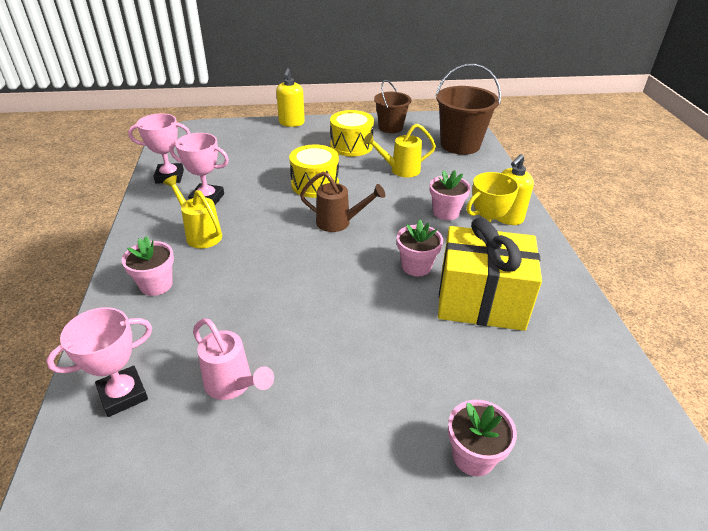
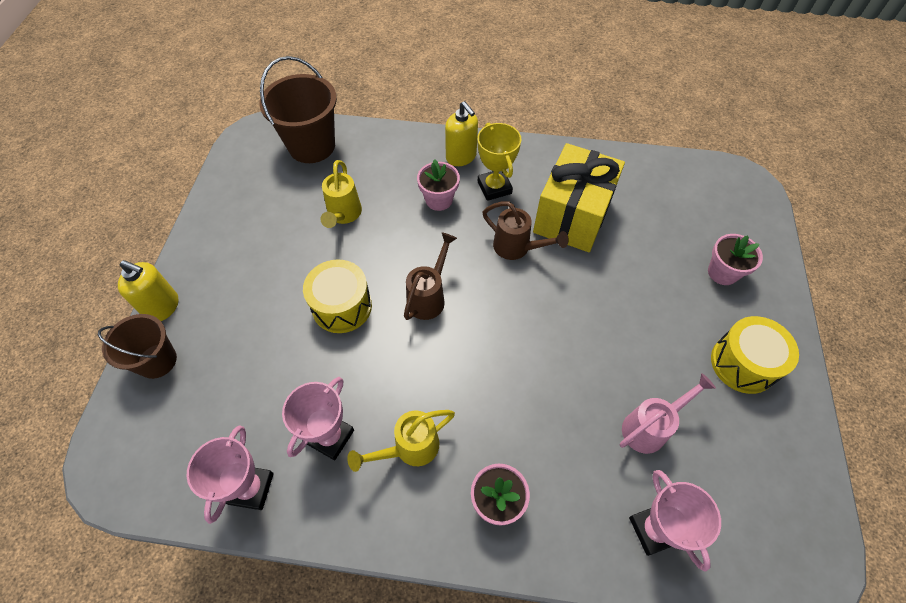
camera: 75 degrees left, 20 degrees up
yellow drum [330,110,374,157] -> yellow drum moved to [711,316,799,394]
brown bucket [374,80,411,133] -> brown bucket moved to [98,314,177,379]
pink flower pot [397,220,443,276] -> brown watering can [483,201,569,260]

